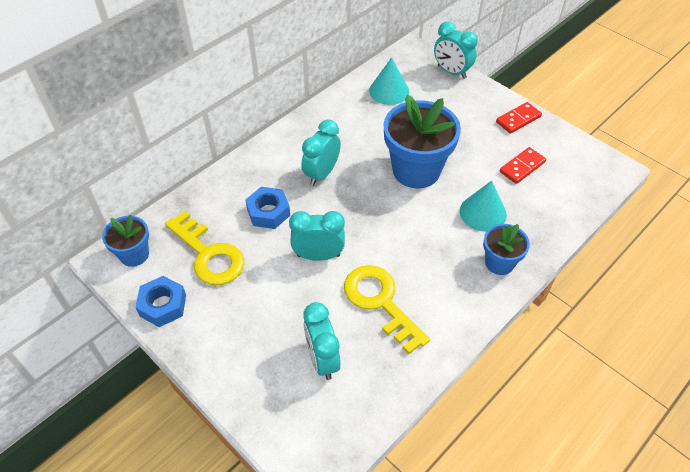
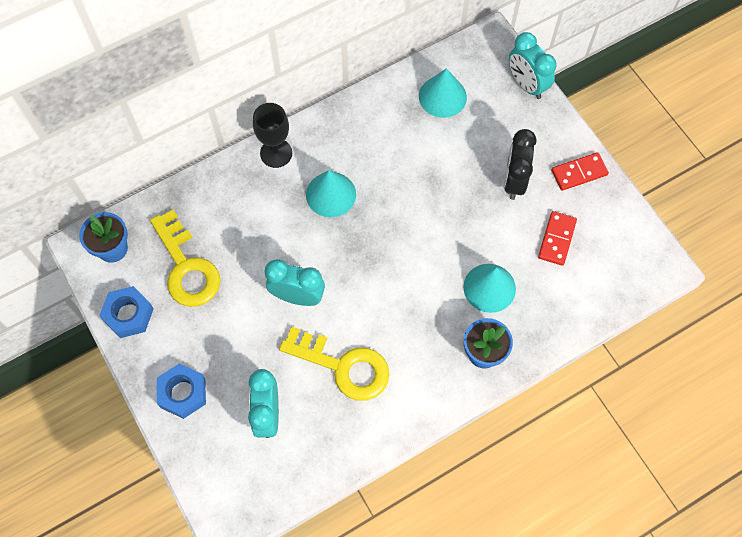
camera: 15 degrees right, 15 degrees up
blue nut [245,187,290,229] -> blue nut moved to [157,363,206,419]
turquoise clock [301,119,341,186] -> turquoise cone [306,170,356,217]
yellow key [344,265,430,354] -> yellow key turned 135 degrees clockwise [279,327,389,401]
blue flower pot [384,95,461,188] -> none
red domino [500,147,546,184] -> red domino turned 45 degrees counterclockwise [538,211,577,266]
none -> black goblet [253,103,292,168]
none -> black clock [504,129,536,200]

